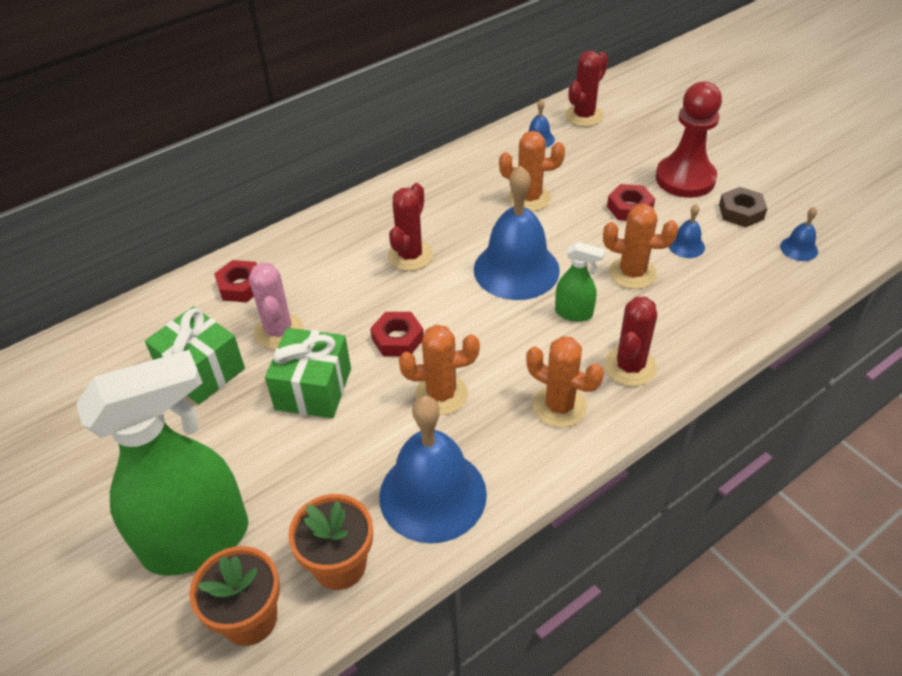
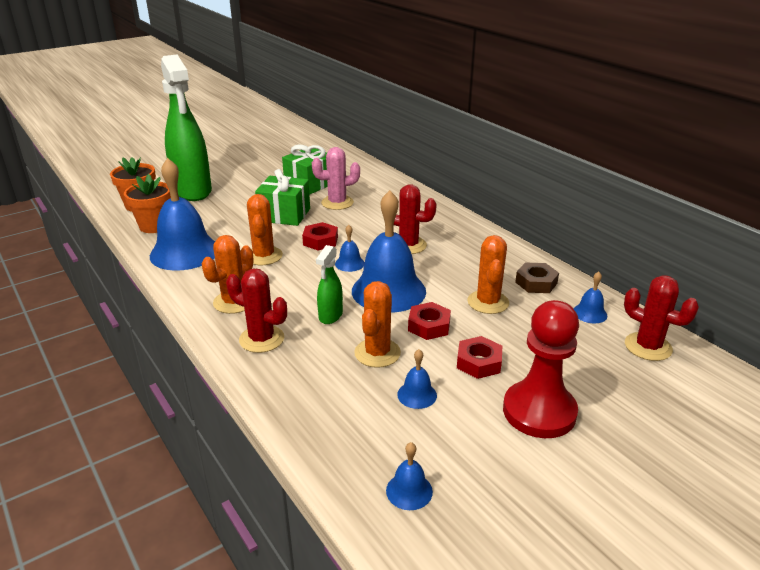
camera: 90 degrees right, 15 degrees down
red nut [214,260,257,302] -> red nut moved to [408,302,451,340]
brown nut [719,187,768,227] -> brown nut moved to [515,263,559,293]
none -> blue bell [335,225,365,272]

